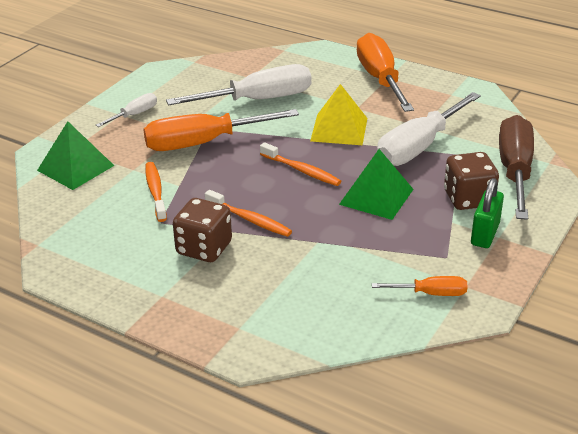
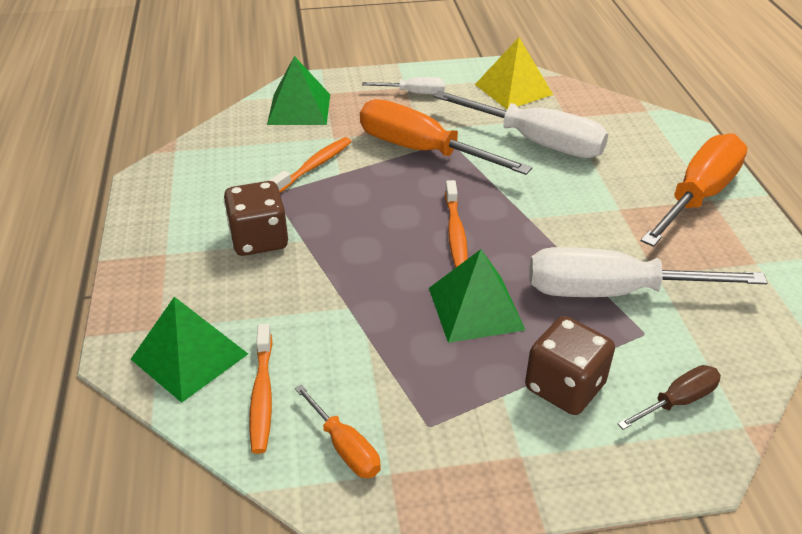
camera: 50 degrees right, 5 degrees up
orange toothbrush [205,190,292,237] -> orange toothbrush moved to [249,324,273,454]
yellow pyramid [310,84,367,145] -> yellow pyramid moved to [475,37,553,109]
green padlock [471,178,504,248] -> none
brown screwdriver [499,115,534,220] -> brown screwdriver [617,365,721,430], size x0.49
none -> green pyramid [131,297,248,403]

